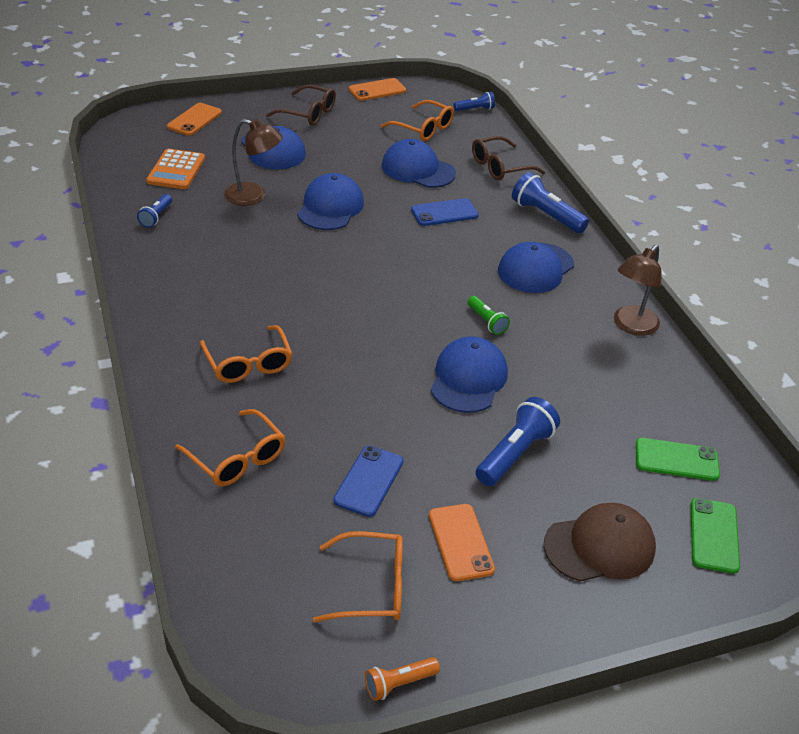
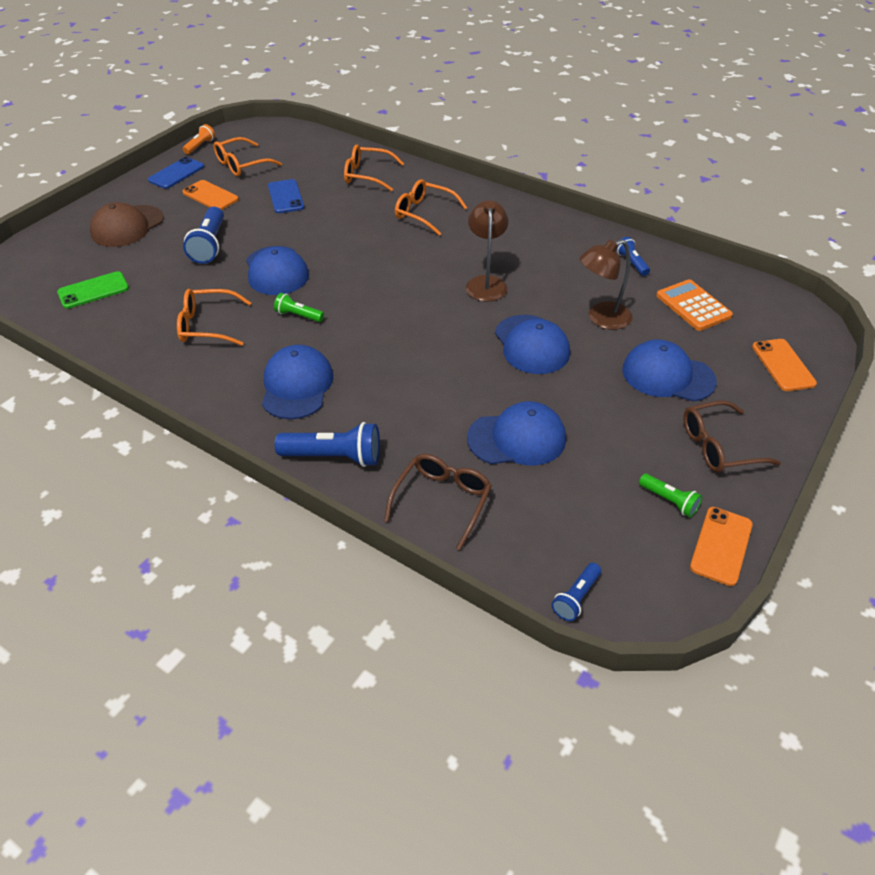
camera: 145 degrees right, 5 degrees up
orange glasses [381,100,454,141] -> orange glasses moved to [177,289,251,346]
blue phone [411,198,479,226] -> blue phone moved to [148,157,204,189]
brown lamp [614,245,662,336] -> brown lamp moved to [466,200,509,302]
green phone [691,498,740,574] -> none
none -> green flashlight [639,473,702,517]

